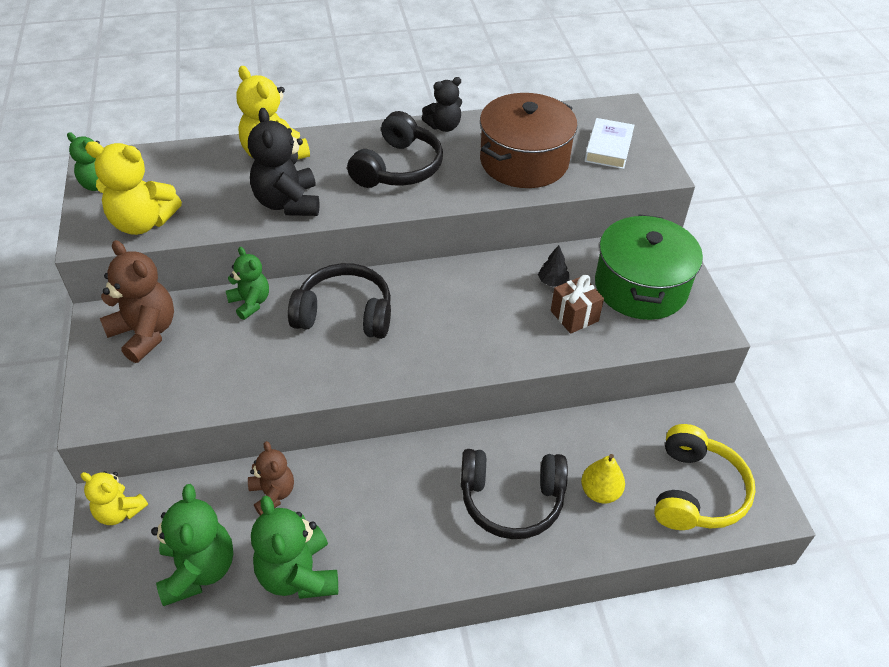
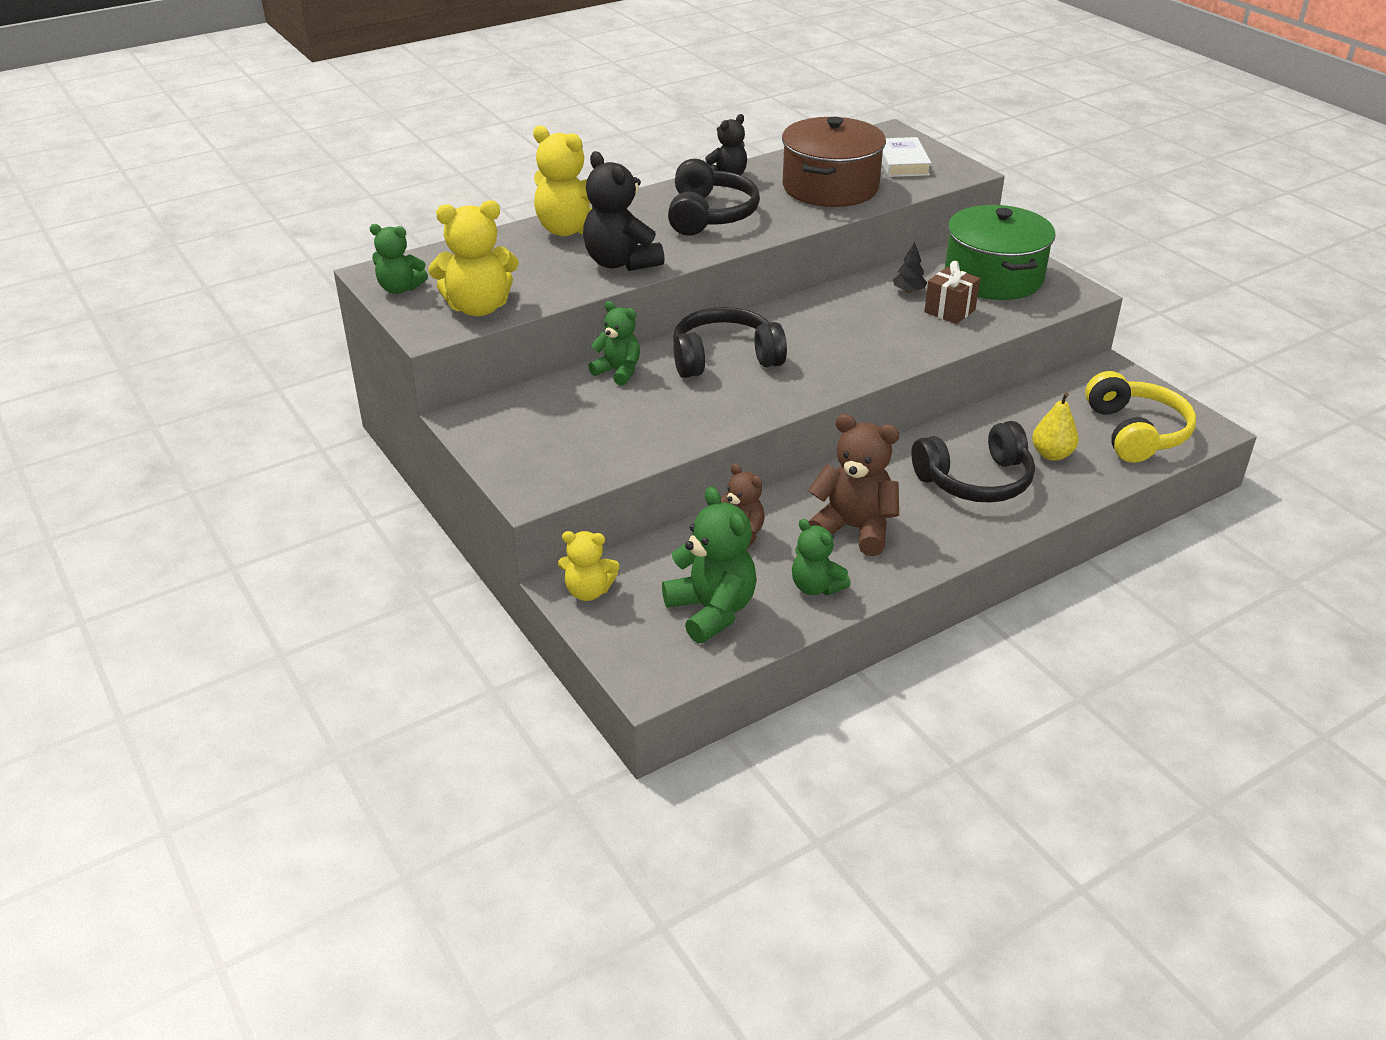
camera: 20 degrees left, 10 degrees down
brown teddy bear [100,240,174,363] -> brown teddy bear moved to [808,414,899,556]
green teddy bear [251,495,338,599] -> green teddy bear [792,519,851,595], size x0.63

